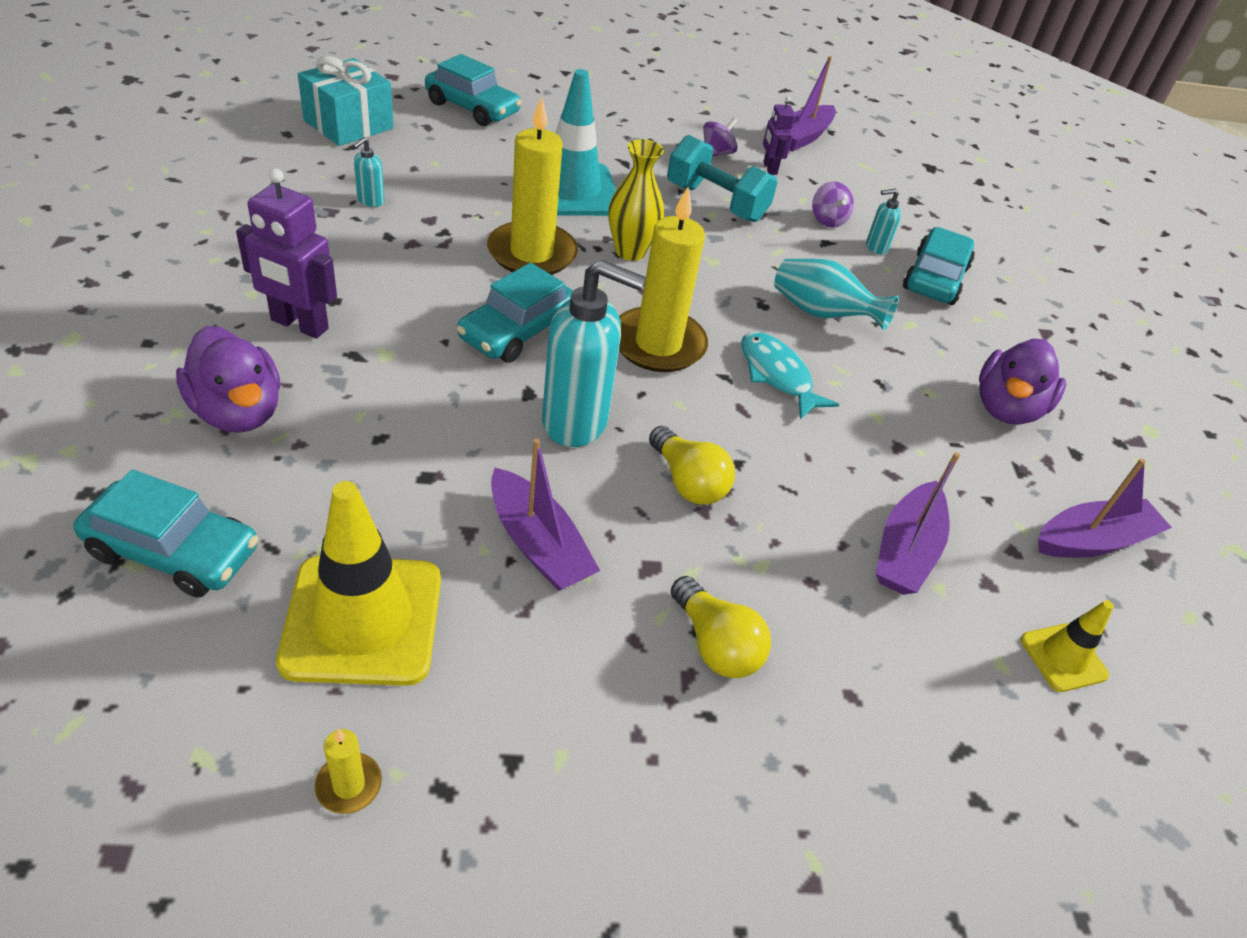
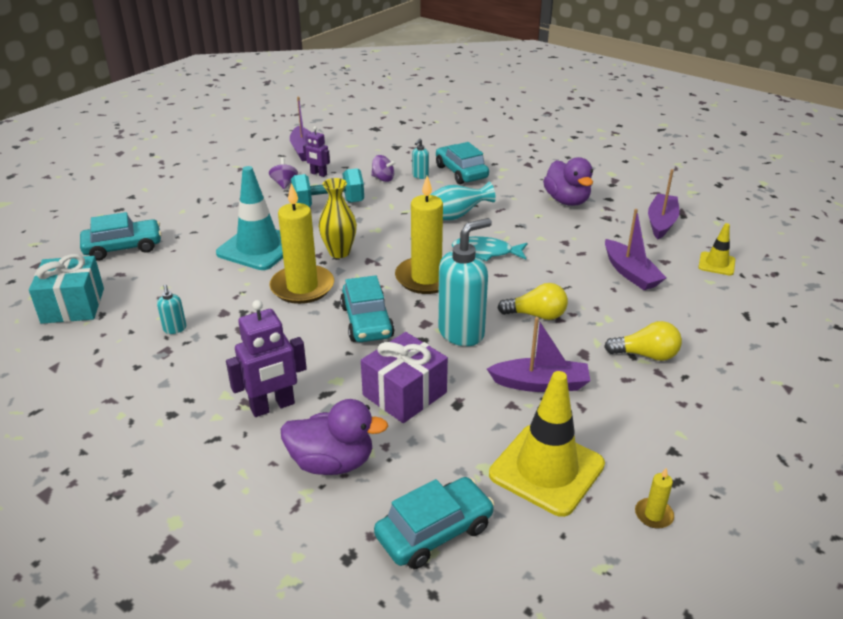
camera: 45 degrees left, 10 degrees down
none -> purple gift [361,332,448,423]

